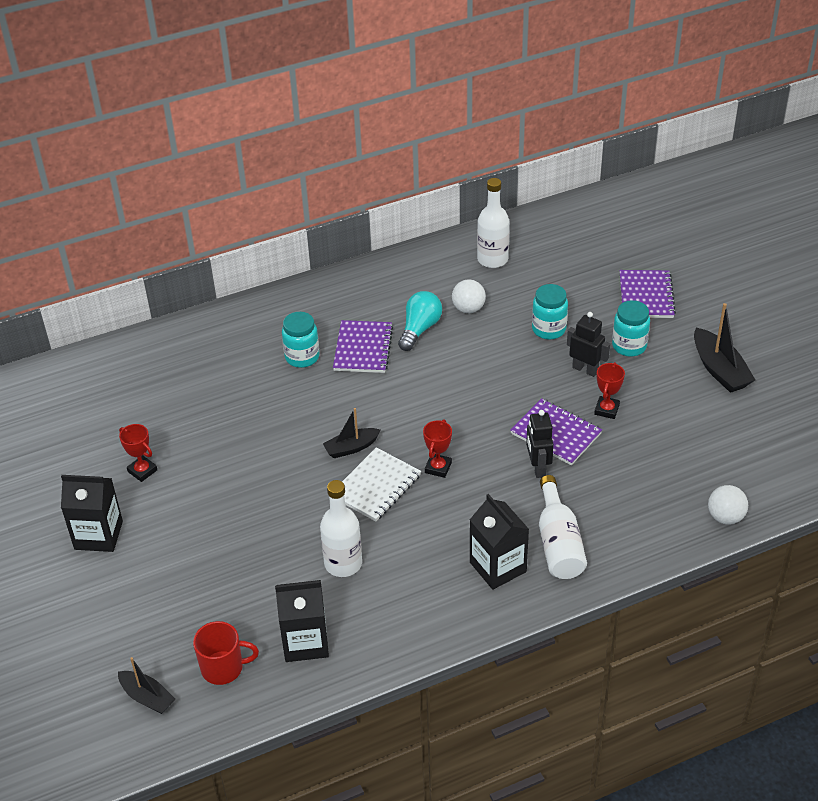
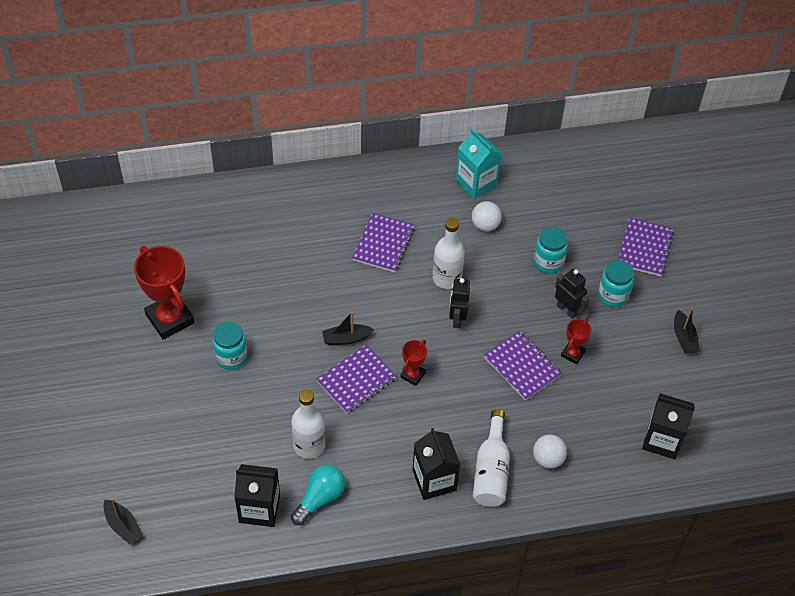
camera: 10 degrees right, 10 degrees up
black carton [61,475,123,552] -> black carton moved to [642,393,695,459]
red trophy [119,424,157,482] -> red trophy [134,246,194,340], size x1.99
red mug [193,621,259,685] -> none
turquoise jar [282,312,319,368] -> turquoise jar moved to [212,322,247,370]
white notebook [342,447,421,522] -> purple notebook [316,344,397,413]
turquoise light bulb [398,291,442,351] -> turquoise light bulb moved to [291,464,345,525]
white bottle [477,178,509,268] -> white bottle moved to [432,218,465,289]
black robot [526,410,554,478] -> black robot moved to [449,278,470,328]
black boat [694,303,755,393] -> black boat [674,307,700,354], size x0.64
white ball [708,485,748,525] -> white ball moved to [533,434,567,469]
none -> turquoise carton [455,128,502,199]

